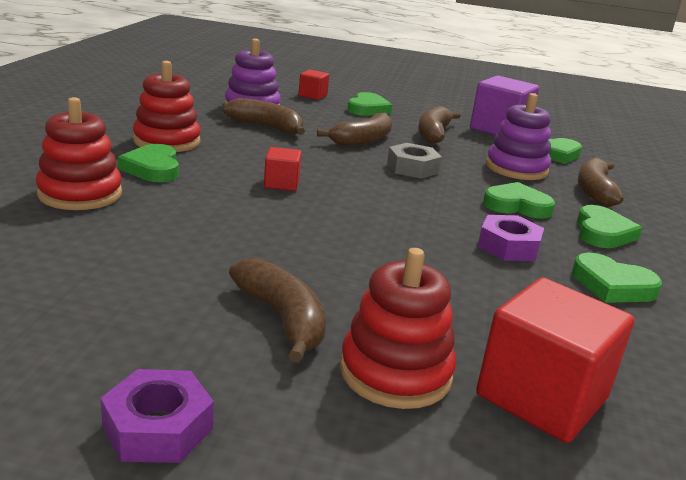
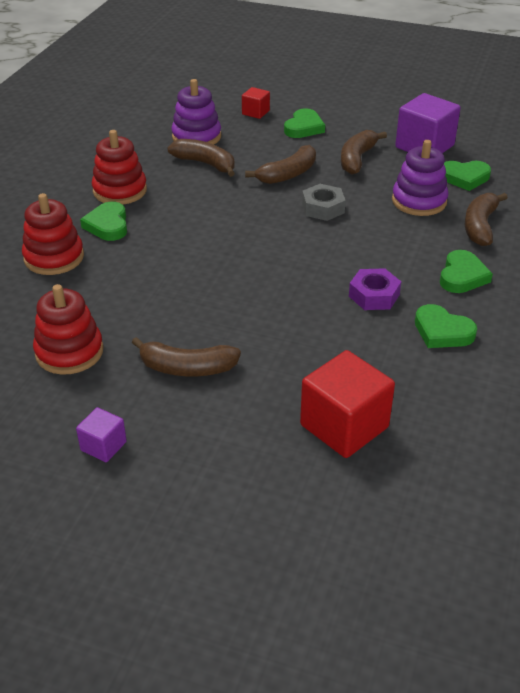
camera: 10 degrees right, 15 degrees up
purple nut [101,369,214,463] -> purple cube [76,407,127,462]
brown banana [229,258,326,363] -> brown banana turned 120 degrees clockwise [132,337,241,376]
red cube [264,147,302,191] -> none
red stacking toy [340,248,456,409] -> red stacking toy moved to [33,284,104,375]
green heart [483,182,555,219] -> none

